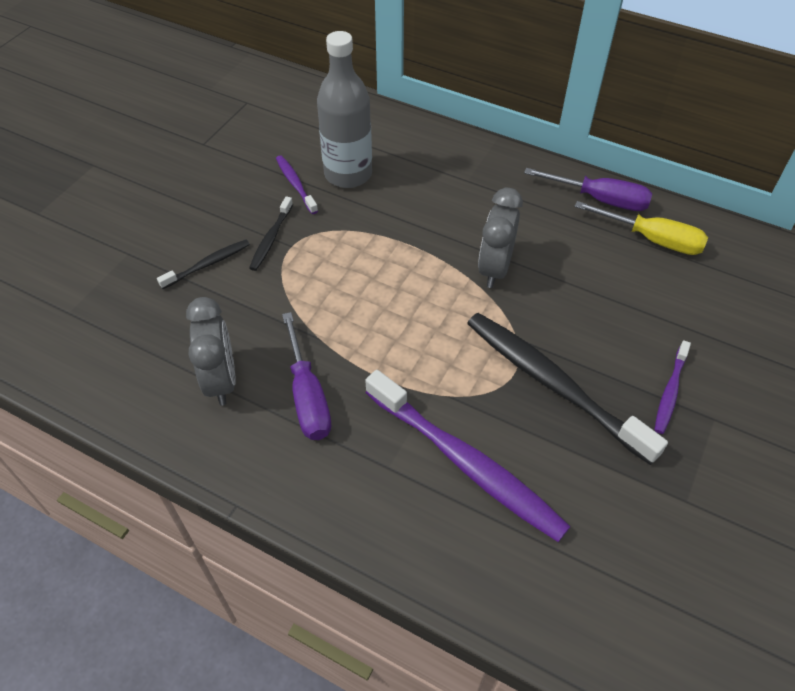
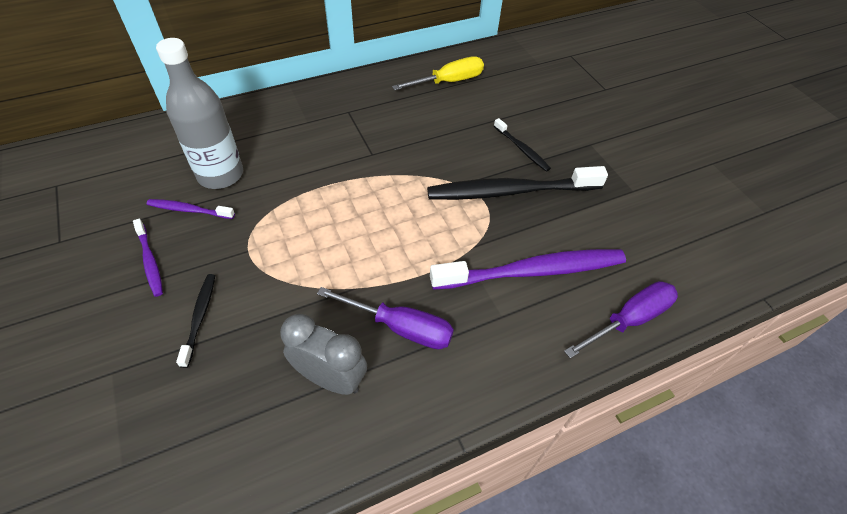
camera: 55 degrees left, 0 degrees up
black toothbrush [249,196,293,271] -> black toothbrush moved to [494,118,551,172]
grey clock [478,188,523,288] -> none
purple screwdriver [524,168,652,211] -> purple screwdriver moved to [564,281,678,359]
purple toothbrush [655,340,691,434] -> purple toothbrush moved to [133,218,163,297]

